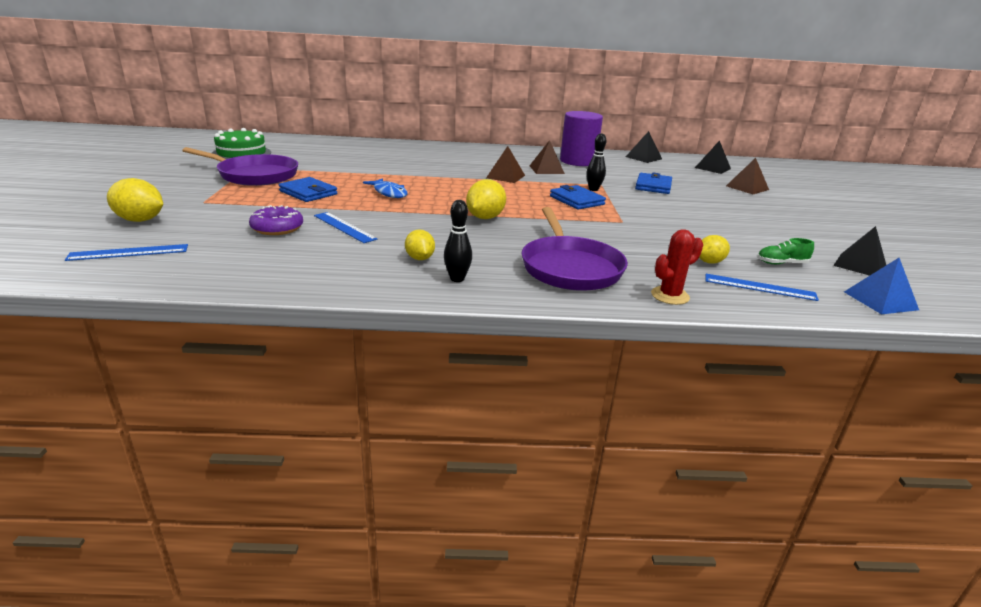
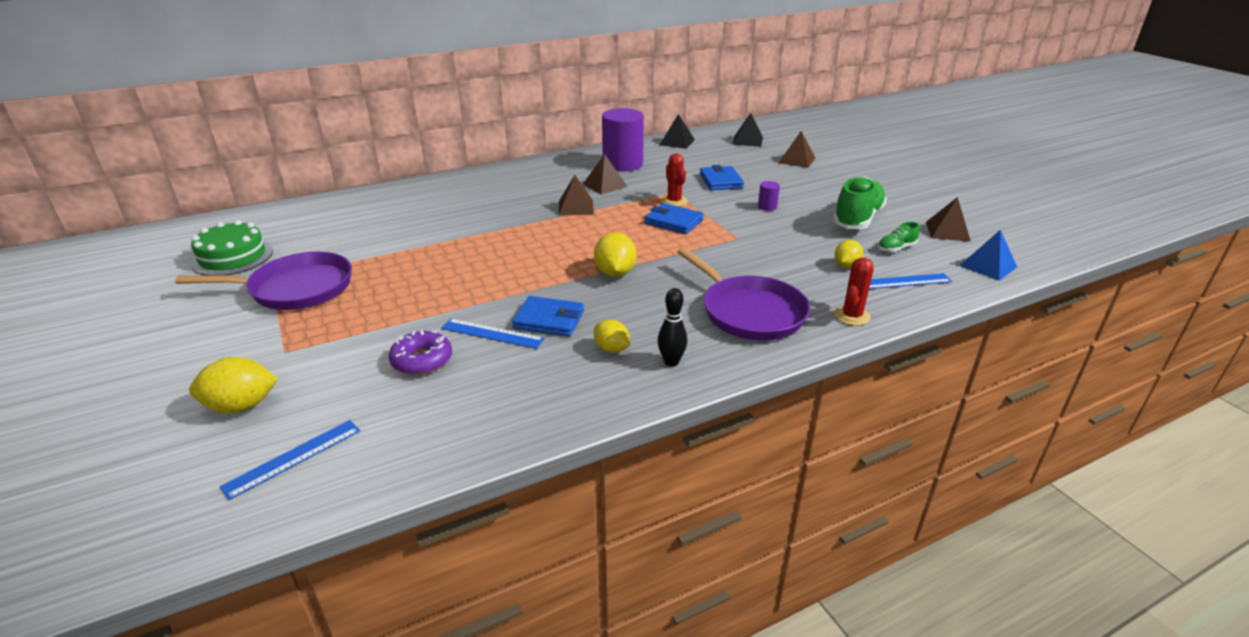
camera: 25 degrees left, 5 degrees up
blue wallet [279,177,337,202] -> blue wallet moved to [512,296,584,337]
blue fish [363,178,408,198] -> none
black bowling pin [586,133,606,191] -> red cactus [661,153,688,207]
black pyramid [833,226,886,276] -> brown pyramid [926,197,971,242]
none -> purple cylinder [758,181,780,211]
none -> green shoe [833,177,887,229]

